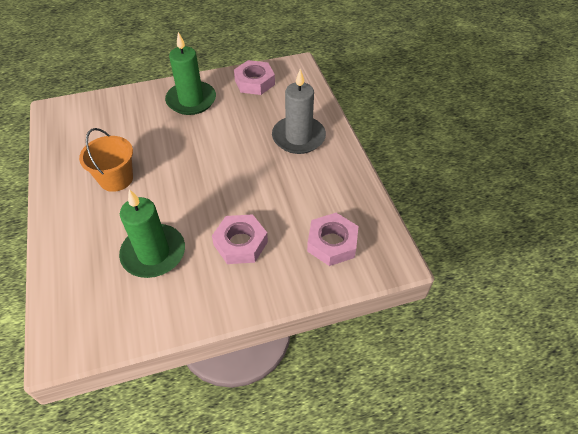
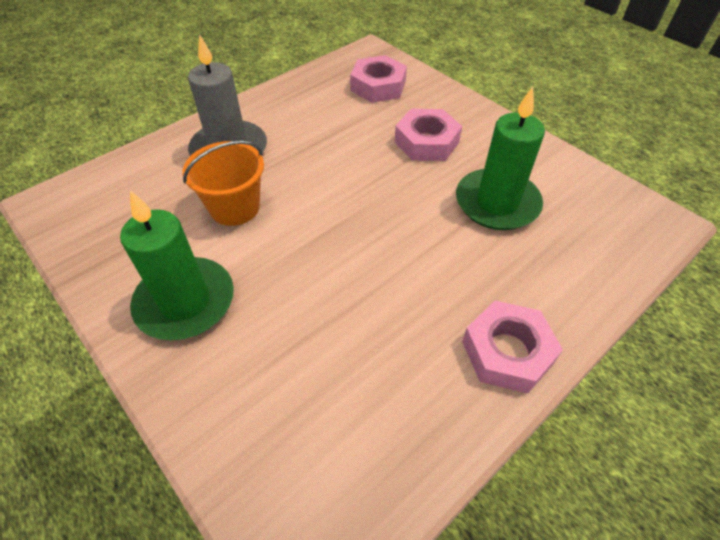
camera: 115 degrees left, 0 degrees up
orange bucket [79,128,133,192] -> orange bucket moved to [183,141,264,226]
pink nut [234,60,275,95] -> pink nut moved to [462,301,563,394]

